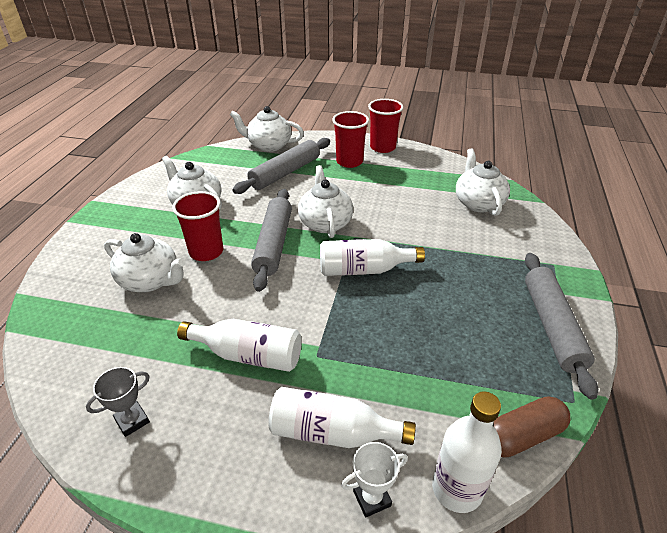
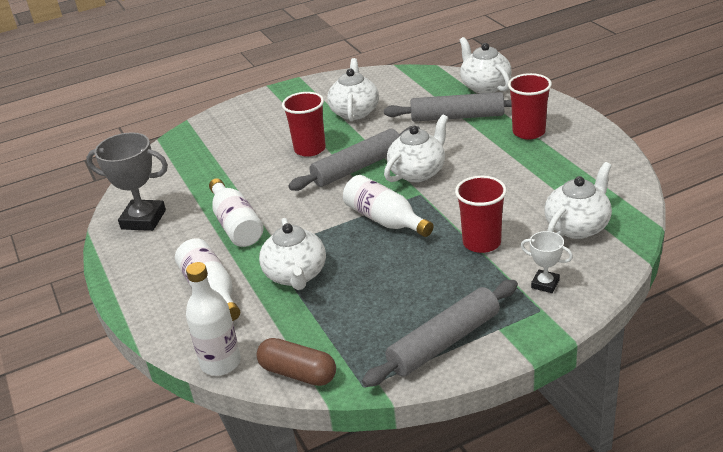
camera: 55 degrees right, 5 degrees down
grey trophy [86,367,150,437] -> grey trophy [86,132,168,231], size x1.87
white teapot [104,233,185,292] -> white teapot moved to [259,218,326,290]
white trophy [341,442,408,518] -> white trophy moved to [521,231,573,293]
red cup [368,99,403,153] -> red cup moved to [455,176,507,253]

